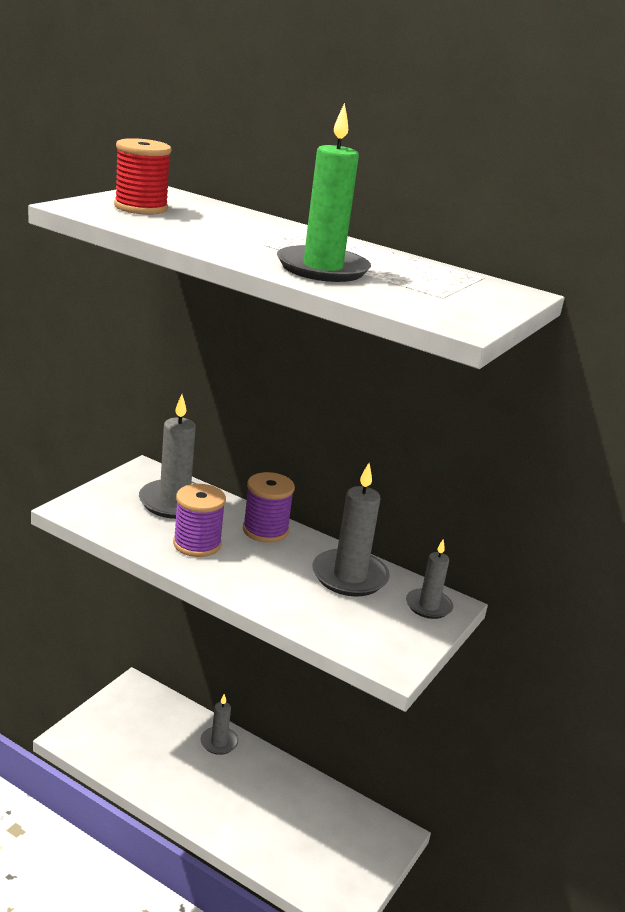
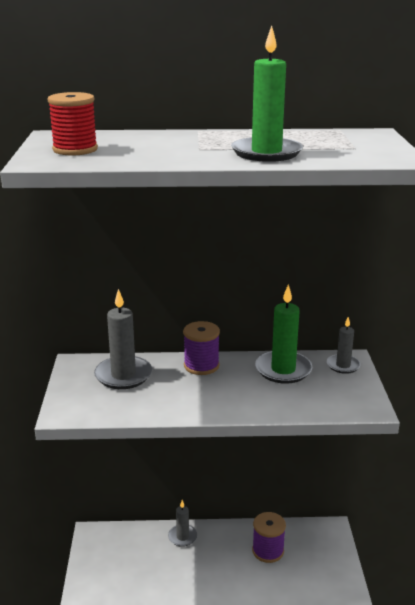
camera: 30 degrees left, 0 degrees up
purple spool [173,484,226,557] -> purple spool moved to [252,512,286,563]
grey candle [312,463,390,597] -> green candle [255,284,312,384]

